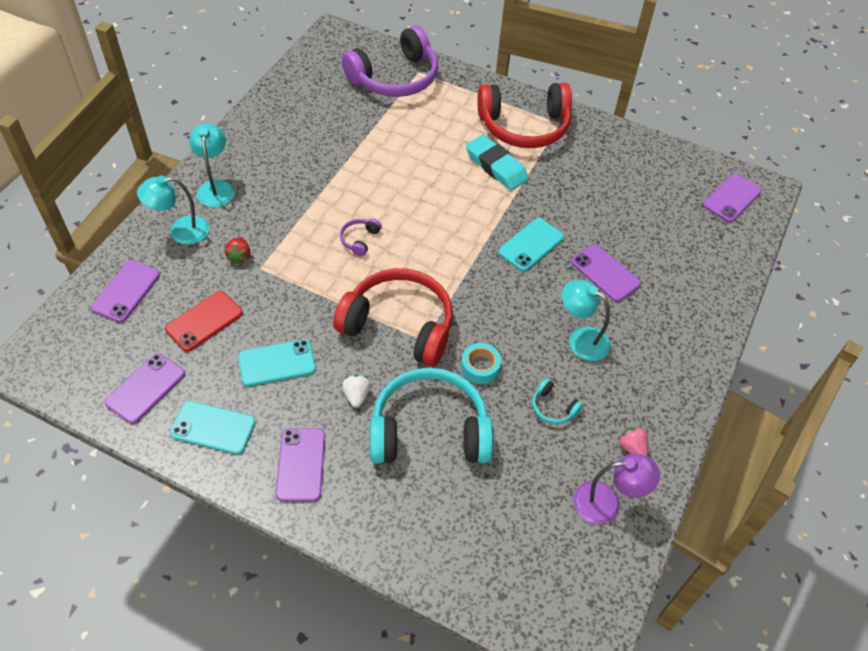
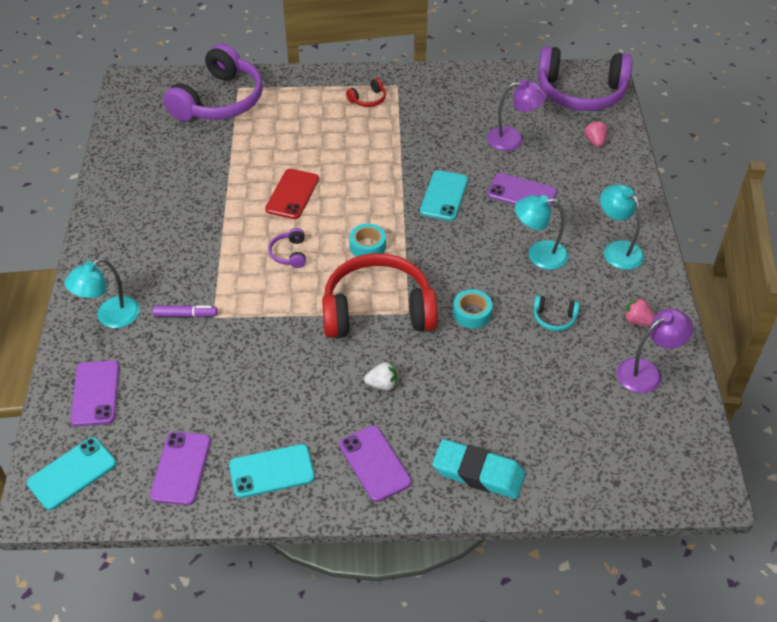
camera: 25 degrees left, 5 degrees down
red phone [165,291,243,352] -> red phone moved to [265,169,319,219]
turquoise lamp [189,123,235,207] -> turquoise lamp moved to [600,184,644,270]
red strawberry [224,237,250,265] -> purple marker [153,305,217,318]
turquoise phone [238,339,316,386] -> turquoise phone moved to [27,437,116,510]
white strawberry [342,375,371,408] -> white strawberry turned 120 degrees clockwise [364,362,397,391]
turquoise headphones [370,368,493,463] -> none
turquoise eraser [466,135,529,190] -> turquoise eraser moved to [432,439,525,499]
red headphones [478,83,572,148] -> red headphones [346,78,386,107], size x0.40
purple phone [703,173,762,222] -> purple headphones [537,46,633,111]
none -> turquoise tape [349,224,386,257]
none -> purple lamp [487,80,547,151]
none -> pink strawberry [584,120,608,147]

